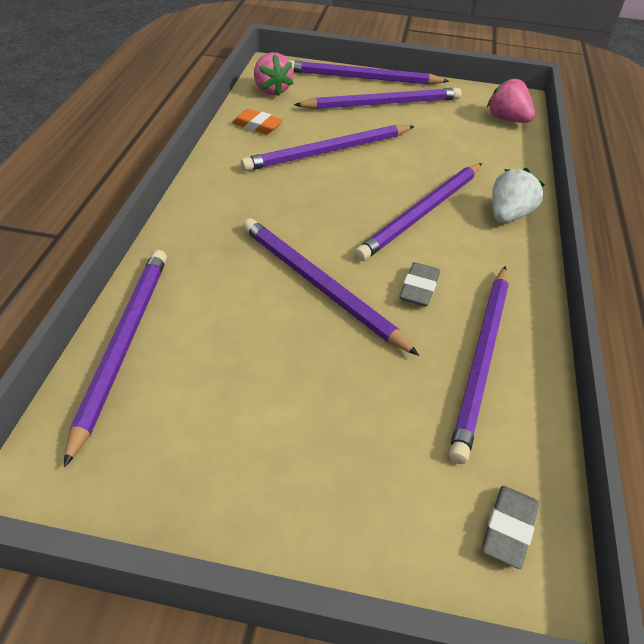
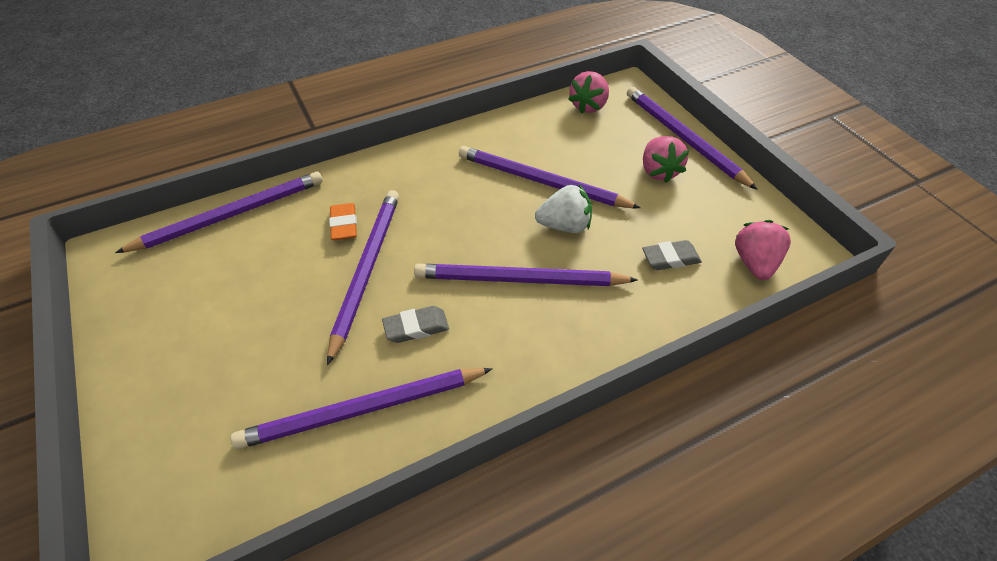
camera: 55 degrees right, 5 degrees up
orange eraser [232,109,283,134] -> orange eraser moved to [329,203,357,240]
purple pencil [294,88,462,109] -> pink strawberry [643,136,689,183]
grey eraser [482,486,539,569] -> grey eraser moved to [642,240,702,270]
white strawberry [492,168,545,223] -> white strawberry moved to [535,185,592,233]

